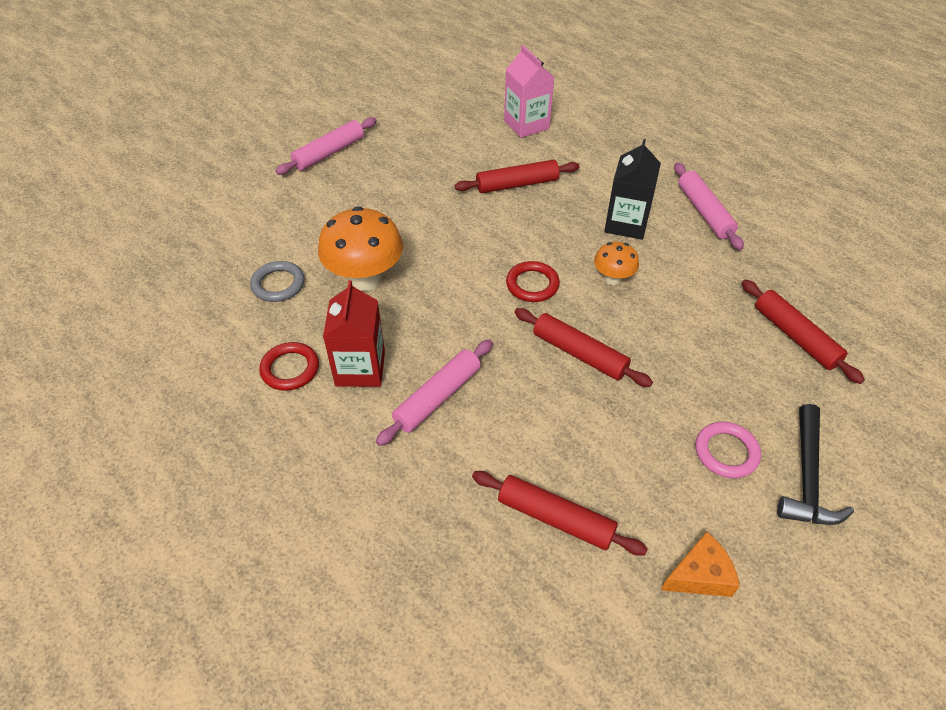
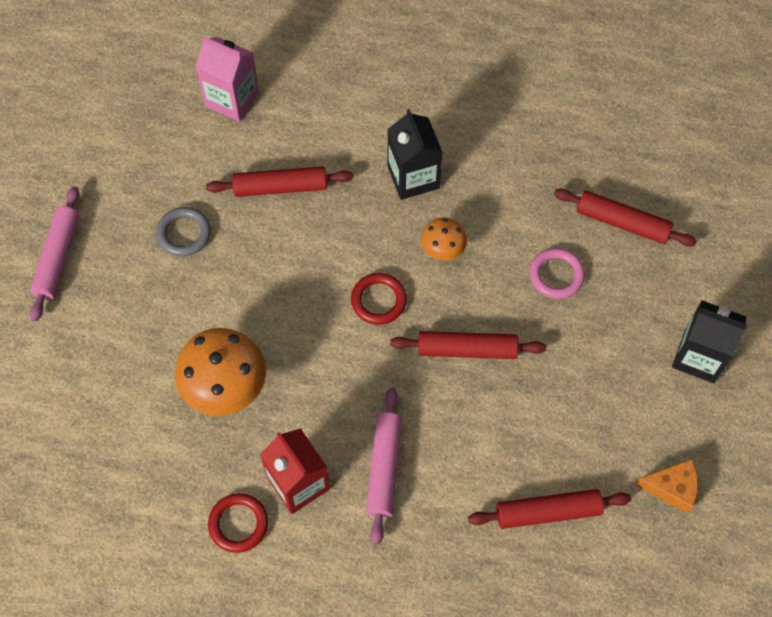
camera: 35 degrees left, 15 degrees up
grey ring [250,261,305,302] -> grey ring moved to [156,207,211,257]
red rolling pin [455,160,579,193] -> red rolling pin turned 45 degrees clockwise [206,166,353,197]
orange cheese [661,532,740,597] -> orange cheese turned 60 degrees clockwise [635,459,698,514]
pink rolling pin [674,163,744,250] -> none
pink ring [695,422,761,478] -> pink ring moved to [529,248,585,299]
black hammer [777,404,854,525] -> black carton [672,300,747,383]

